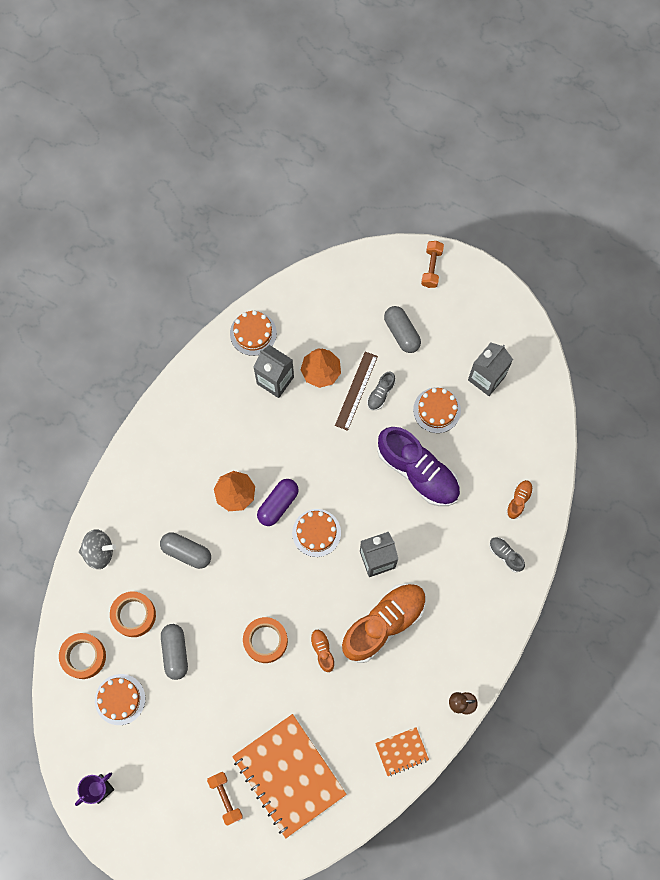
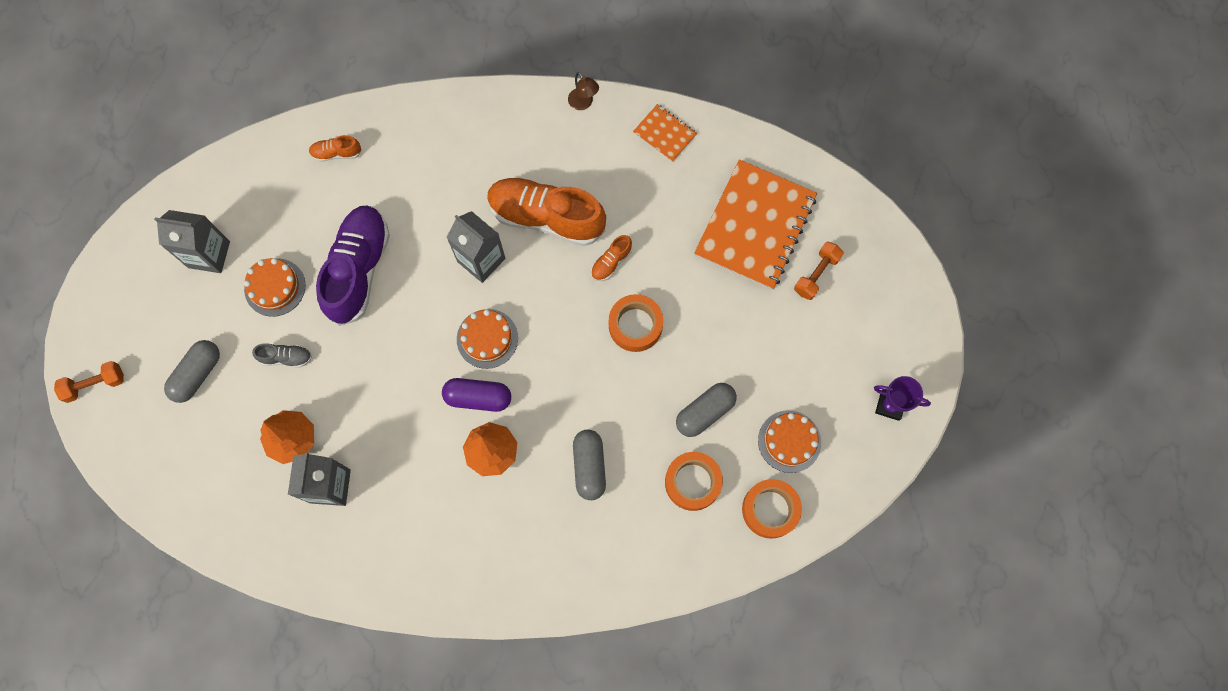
camera: 120 degrees left, 0 degrees up
grey spinning top [79,529,116,569] -> none
orange cake [230,310,277,356] -> none
brown ruler [335,352,378,431] -> none
grey shoe [489,537,525,572] -> none

